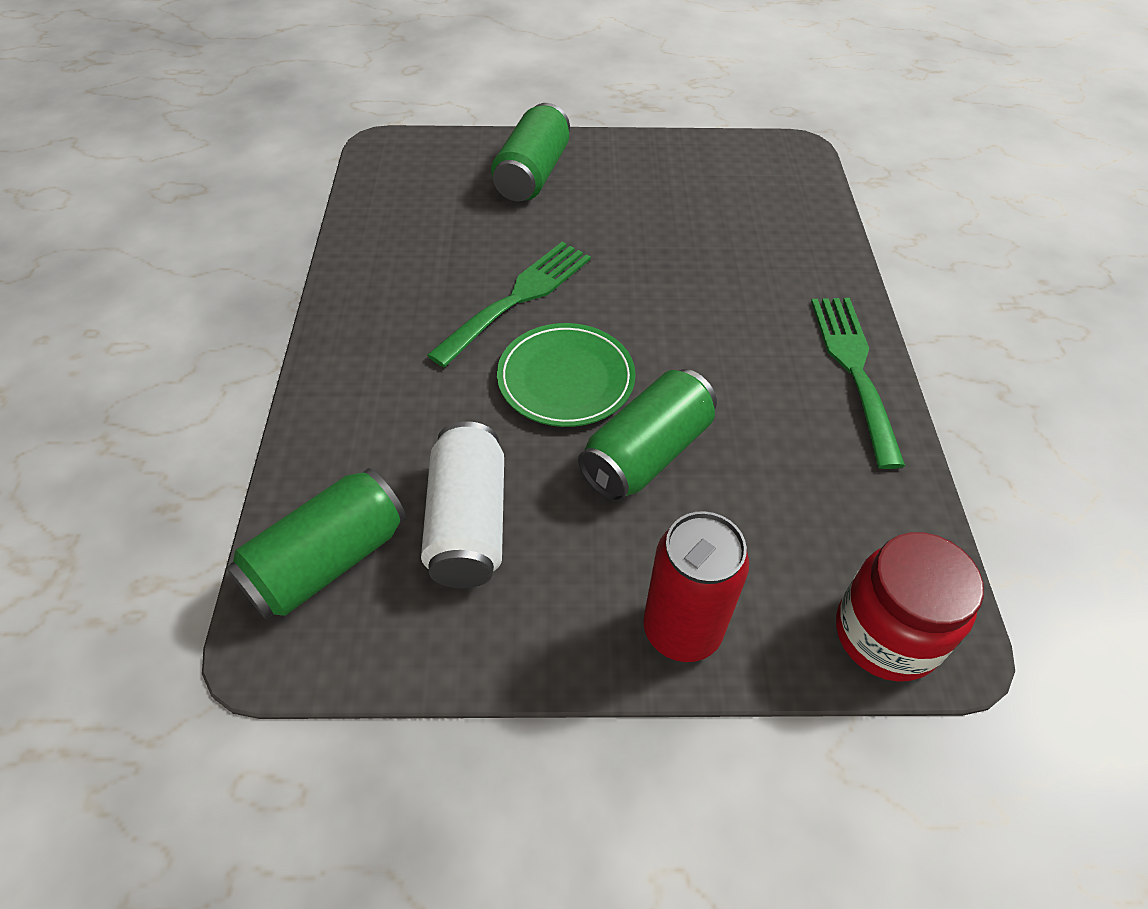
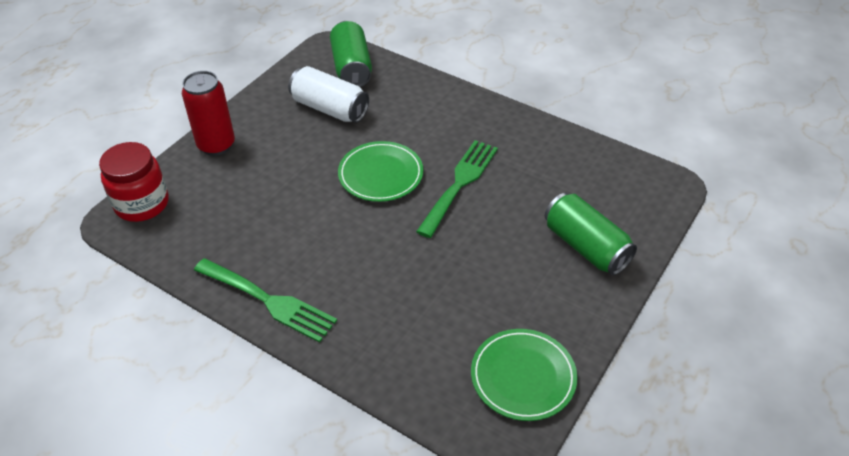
camera: 125 degrees right, 5 degrees down
green fork [427,242,591,367] -> green fork turned 135 degrees counterclockwise [416,140,498,238]
green can [578,369,717,501] -> none
none -> green plate [471,329,578,421]

